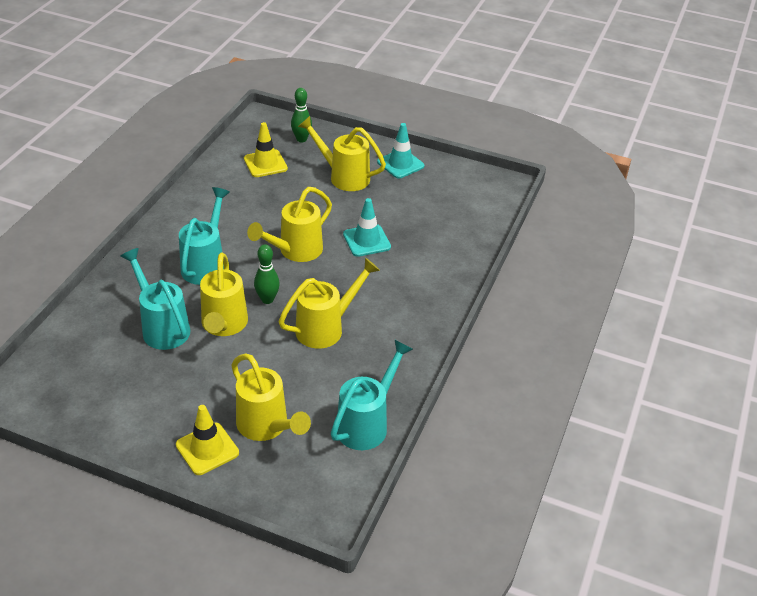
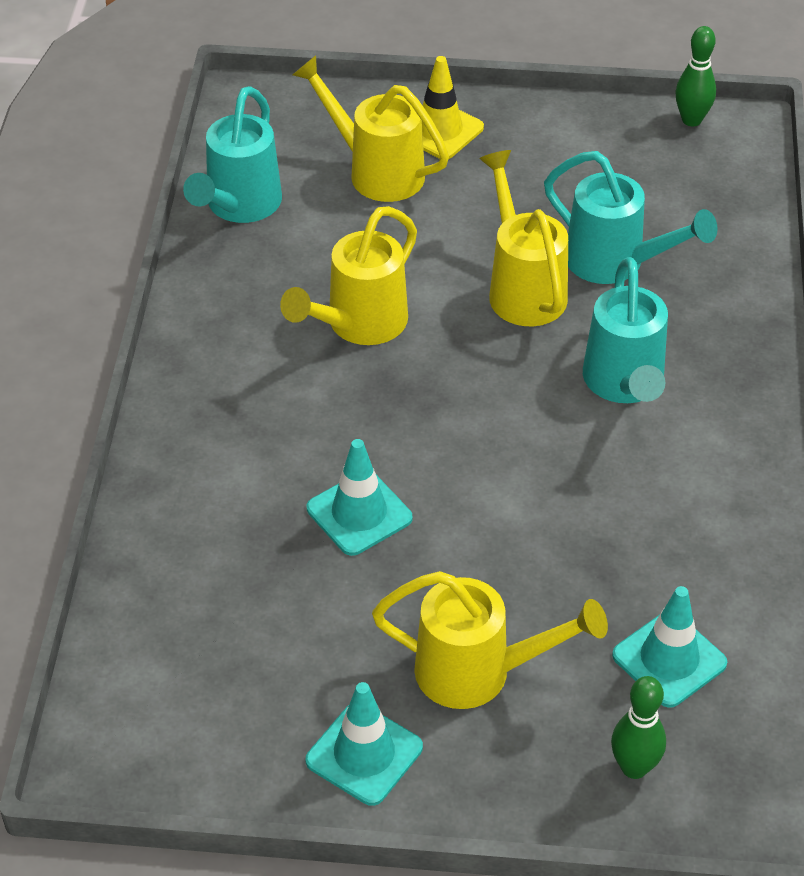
camera: 165 degrees right, 5 degrees up
yellow traffic cone [244,122,288,177] -> turquoise traffic cone [612,586,727,708]
yellow watering can [247,187,332,262] -> none
green bowling pin [254,244,280,304] -> green bowling pin moved to [675,26,716,126]

